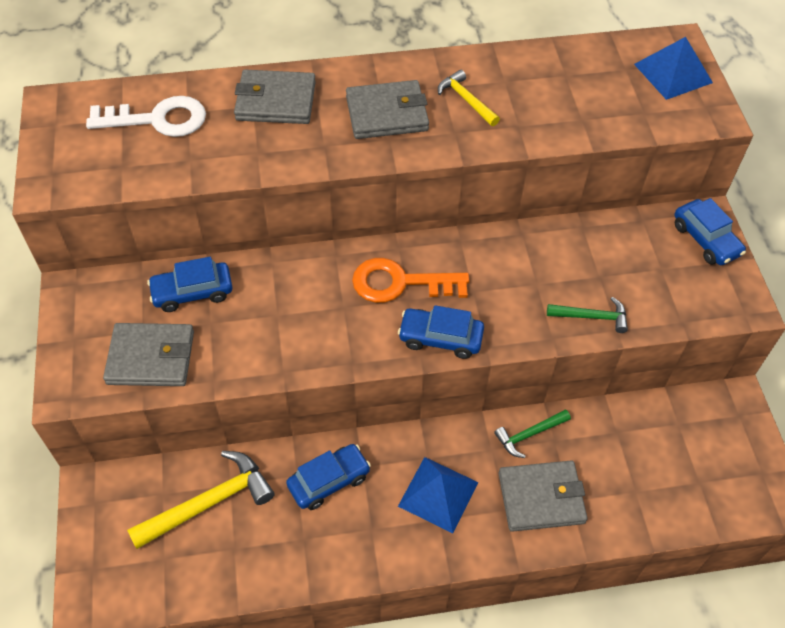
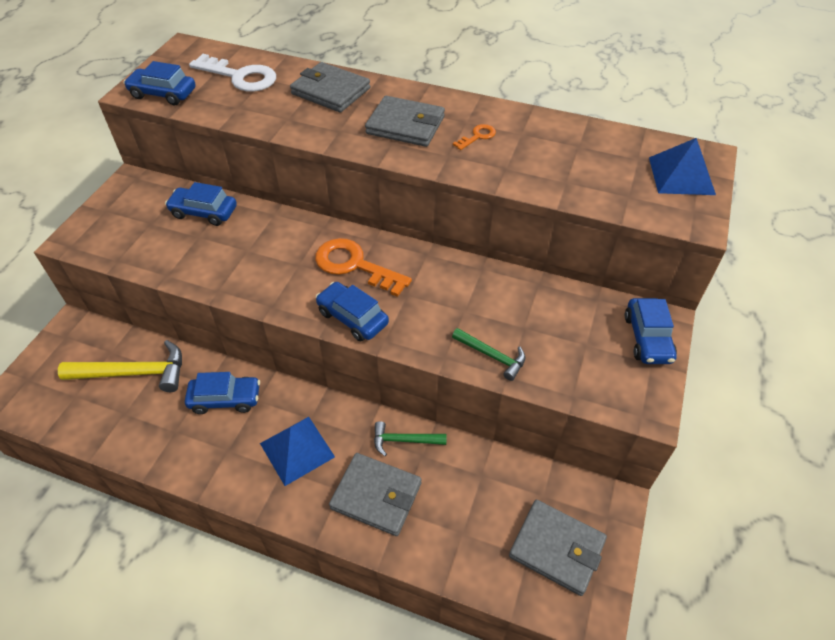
camera: 30 degrees right, 5 degrees down
grey wallet [103,323,194,386] -> grey wallet moved to [509,500,607,596]
yellow hammer [438,70,500,126] -> orange key [453,124,496,150]
none -> blue car [124,61,196,105]

